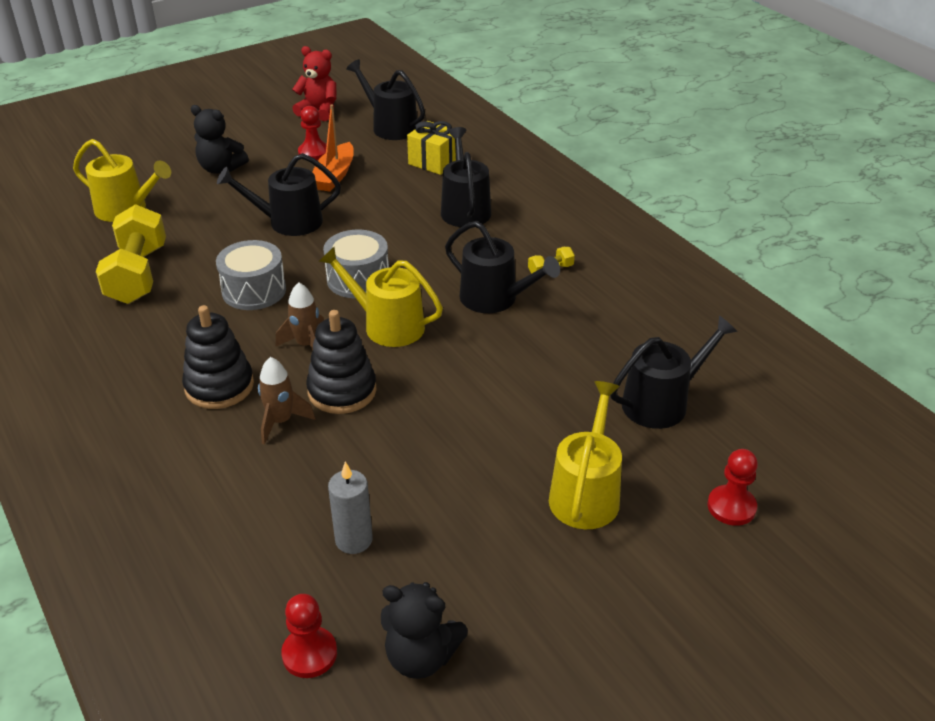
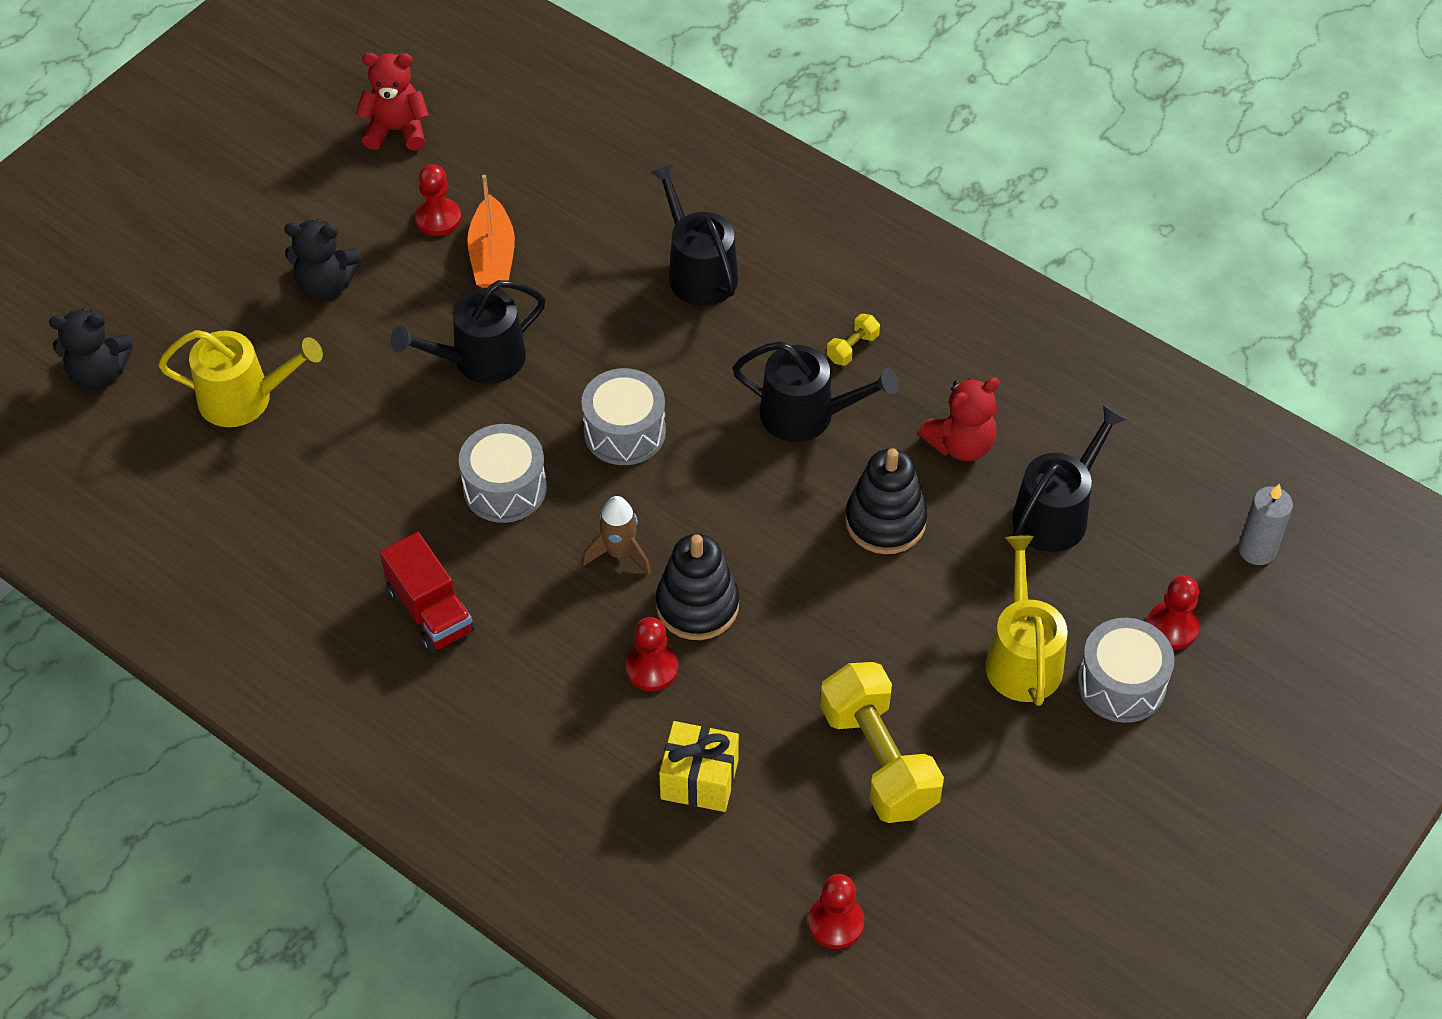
camera: 20 degrees left, 15 degrees up
yellow dumbbell [96,204,166,304] -> yellow dumbbell moved to [820,662,944,823]
black stacking toy [182,305,254,409] -> black stacking toy moved to [845,448,927,554]
brown rocket [258,357,315,445] -> red pawn [626,617,678,691]
yellow watering can [319,247,443,347] -> none
grey candle [328,461,373,554] -> grey candle moved to [1238,483,1293,565]
black watering can [346,59,425,140] -> none
black teddy bear [381,582,468,679] -> black teddy bear moved to [49,308,133,391]
yellow gift [407,121,456,175] -> yellow gift moved to [659,721,739,812]
none -> red truck [380,532,474,653]
none -> red teddy bear [918,377,1000,461]
none -> grey drum [1077,618,1175,723]

